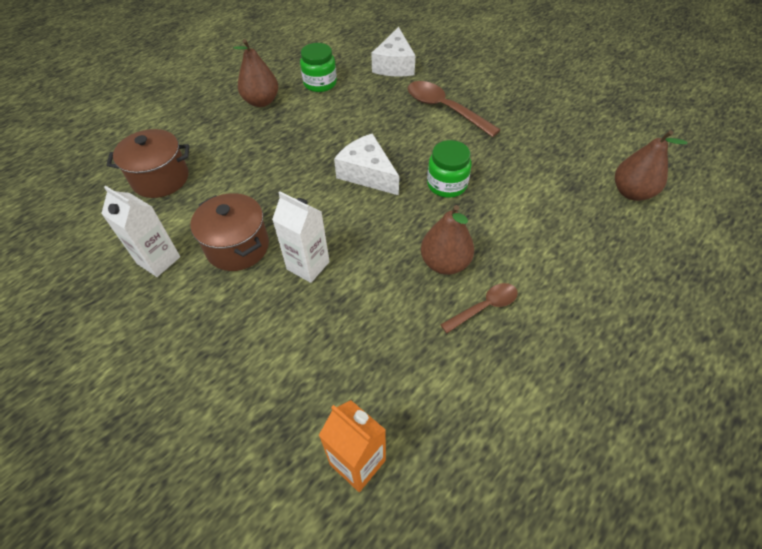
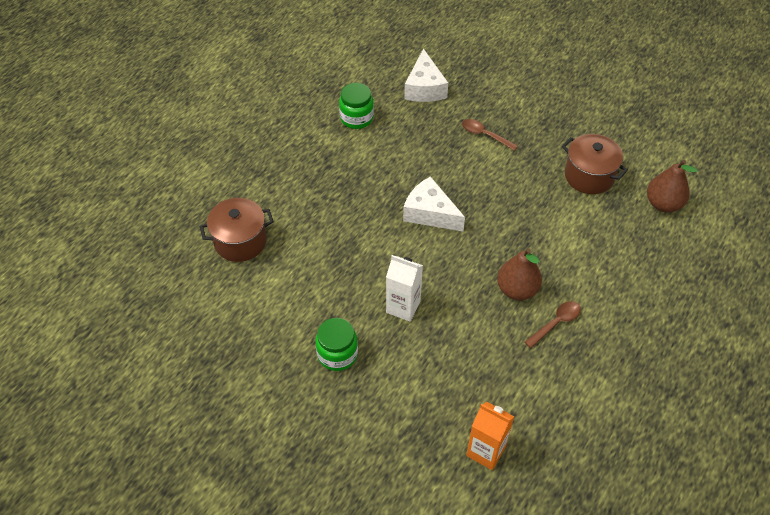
camera: 10 degrees left, 0 degrees up
white carton [101,186,180,277] -> none
brown pot [191,193,269,271] -> brown pot moved to [562,134,628,194]
brown pear [233,39,278,107] -> none
brown spoon [408,81,500,137] -> brown spoon [462,119,518,151], size x0.59
green jar [427,140,471,198] -> green jar moved to [315,318,358,371]

